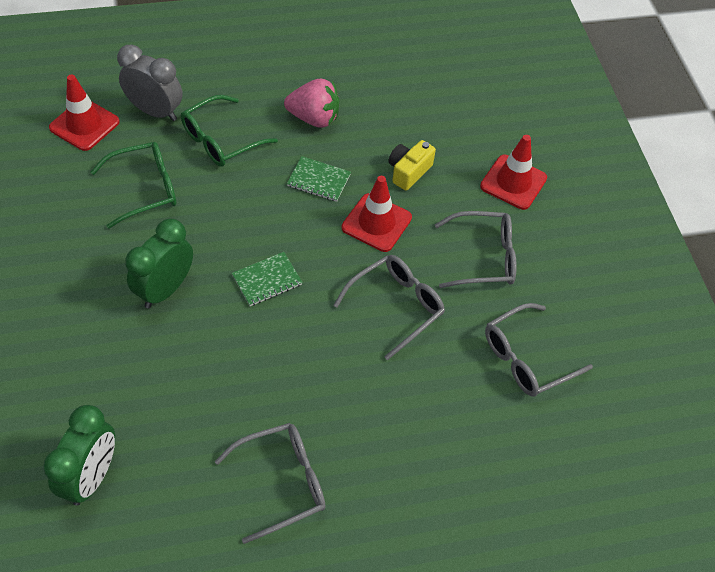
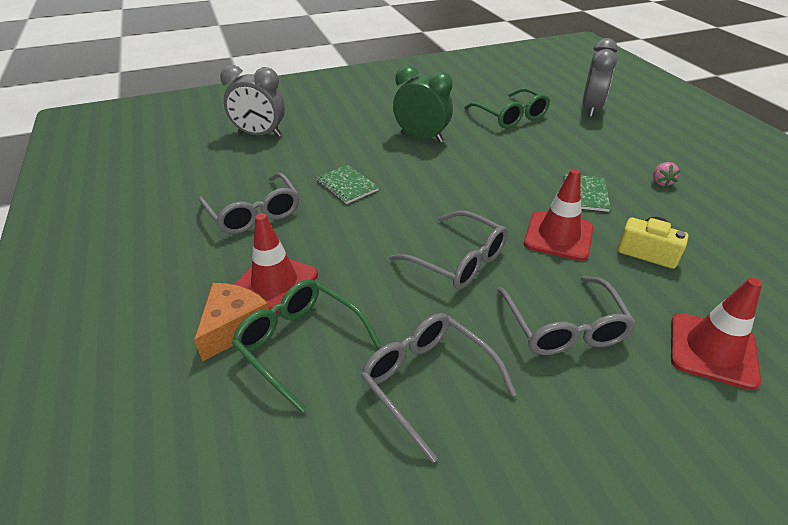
camera: 85 degrees right, 15 degrees down
green clock [43,405,115,506] -> grey clock [220,65,285,137]
red traffic cone [49,75,120,151] -> red traffic cone moved to [233,213,318,314]
green glasses [181,95,278,167] -> green glasses moved to [232,279,381,413]
green notebook [232,252,303,306] -> green notebook moved to [316,165,379,204]
pink strawberry [284,79,339,127] -> pink strawberry [653,162,680,187], size x0.48
none -> orange cheese [194,283,269,361]

